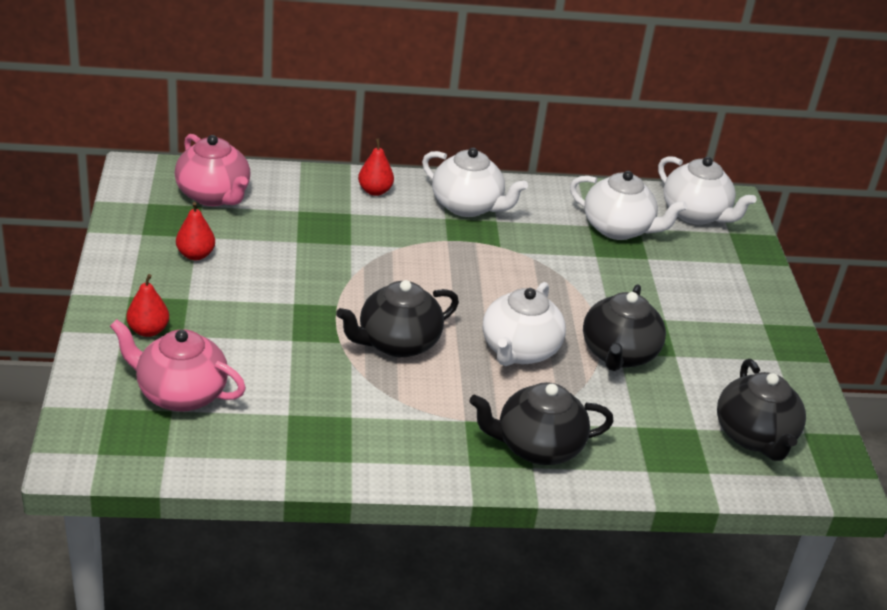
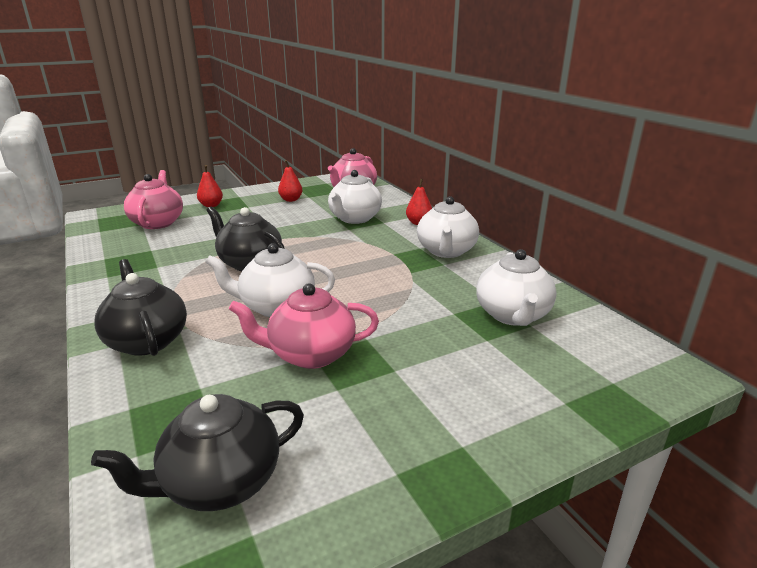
camera: 70 degrees right, 10 degrees down
black teapot [583,284,666,371] -> pink teapot [229,283,379,369]
white teapot [658,156,756,225] -> white teapot moved to [328,170,382,224]

